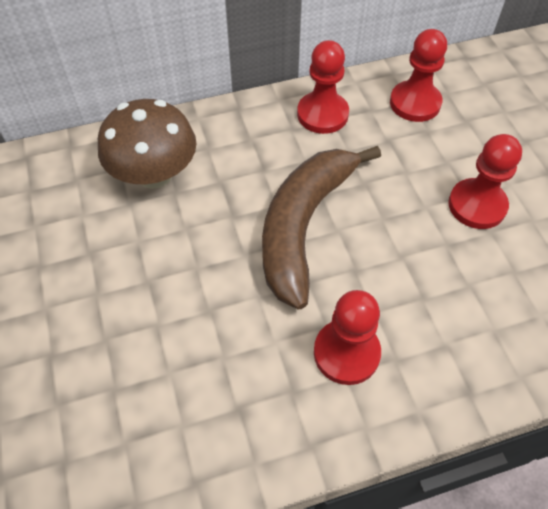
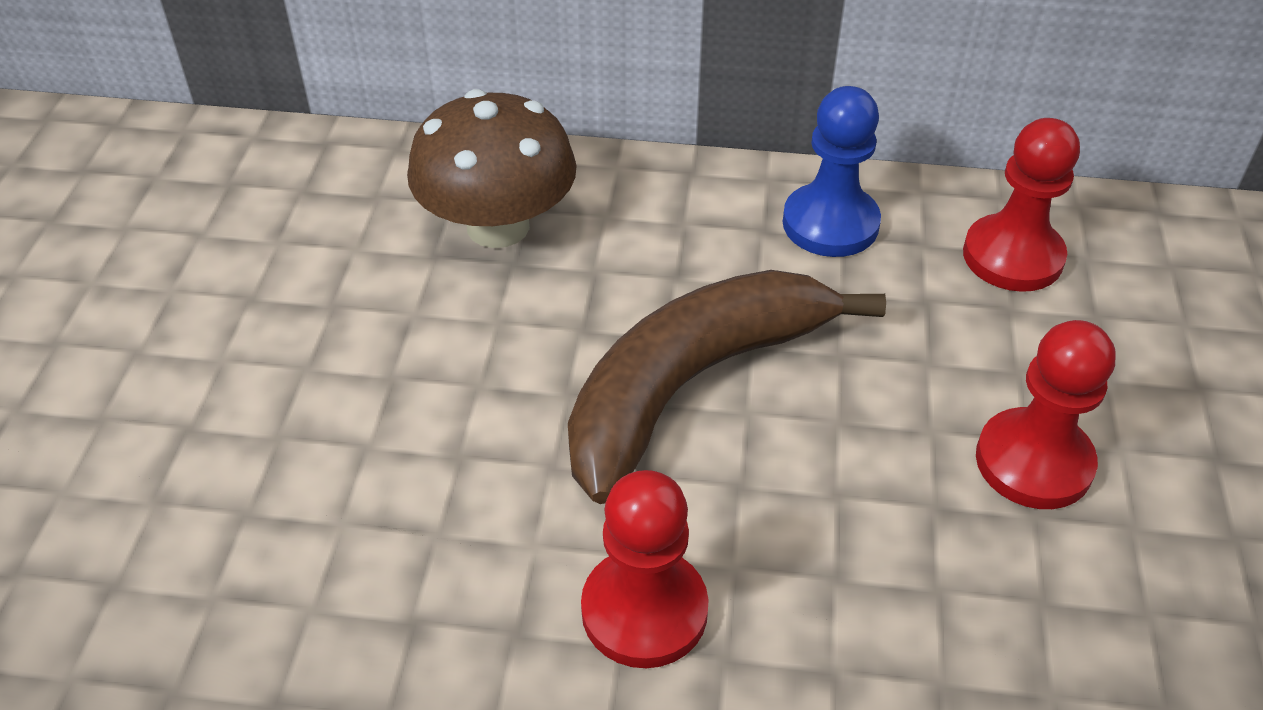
camera: 25 degrees right, 10 degrees down
red pawn [297,40,349,134] -> blue pawn [783,86,881,257]

